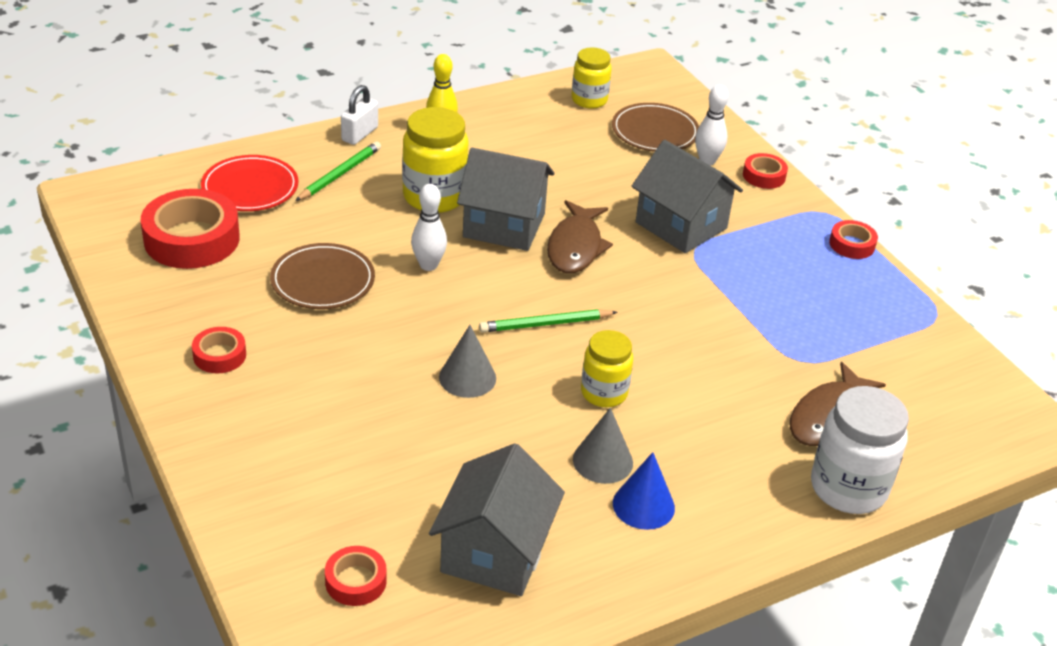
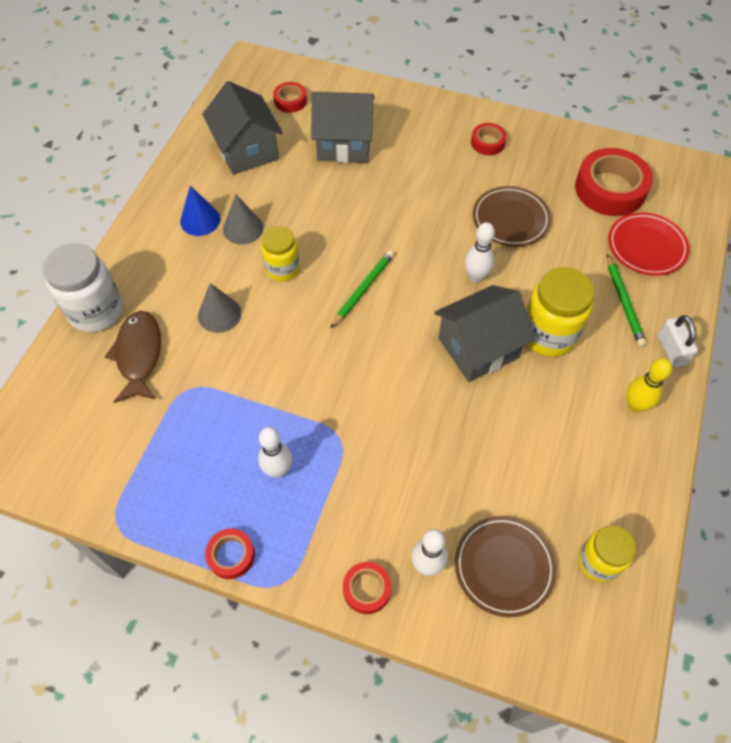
camera: 140 degrees right, 20 degrees up
grey cone [439,325,496,398] -> grey cone moved to [198,283,241,333]
brown fish [547,200,613,273] -> none
grey house [632,140,743,253] -> grey house moved to [311,92,375,163]
none -> white bowling pin [258,427,292,478]

